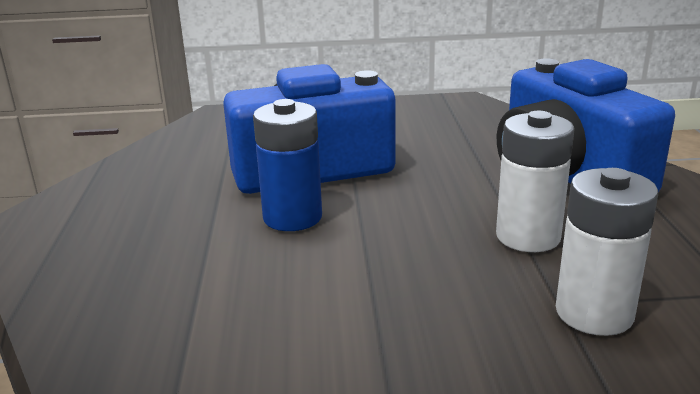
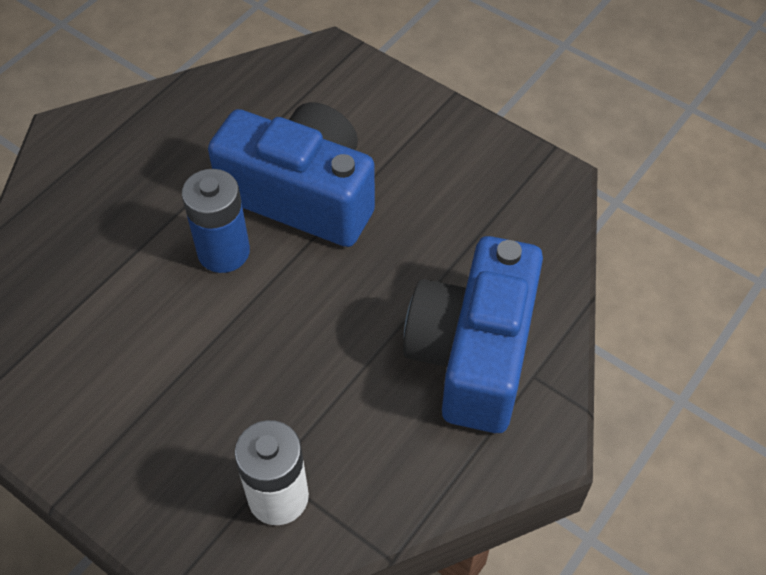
camera: 40 degrees right, 30 degrees up
white battery [496,111,575,252] -> none

